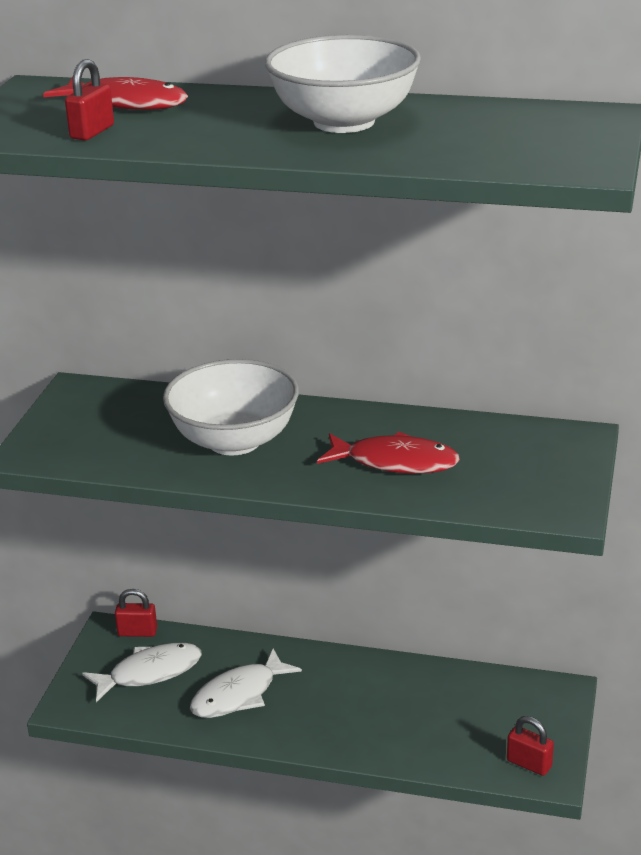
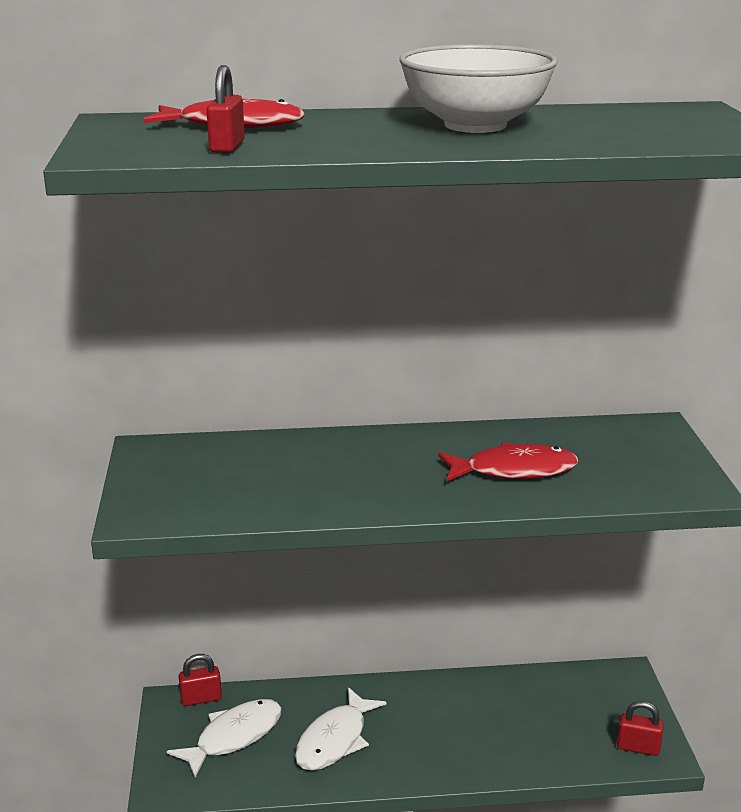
camera: 20 degrees left, 5 degrees down
white bowl [163,359,299,455] -> none

